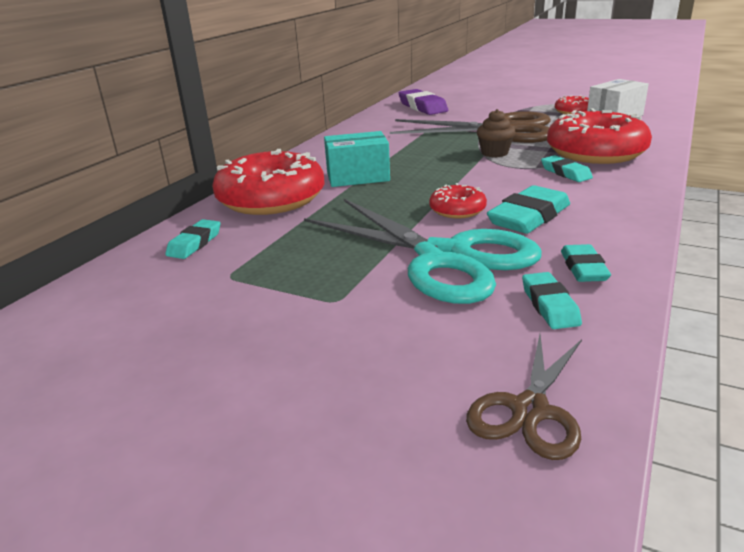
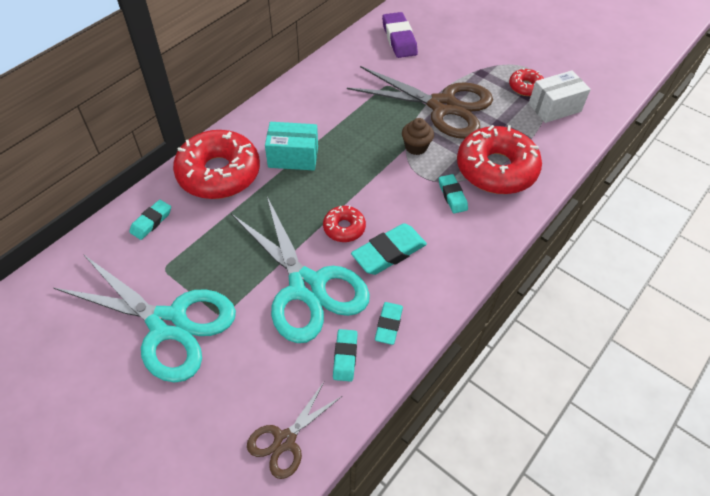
camera: 10 degrees right, 25 degrees up
none -> turquoise scissors [54,254,236,383]

